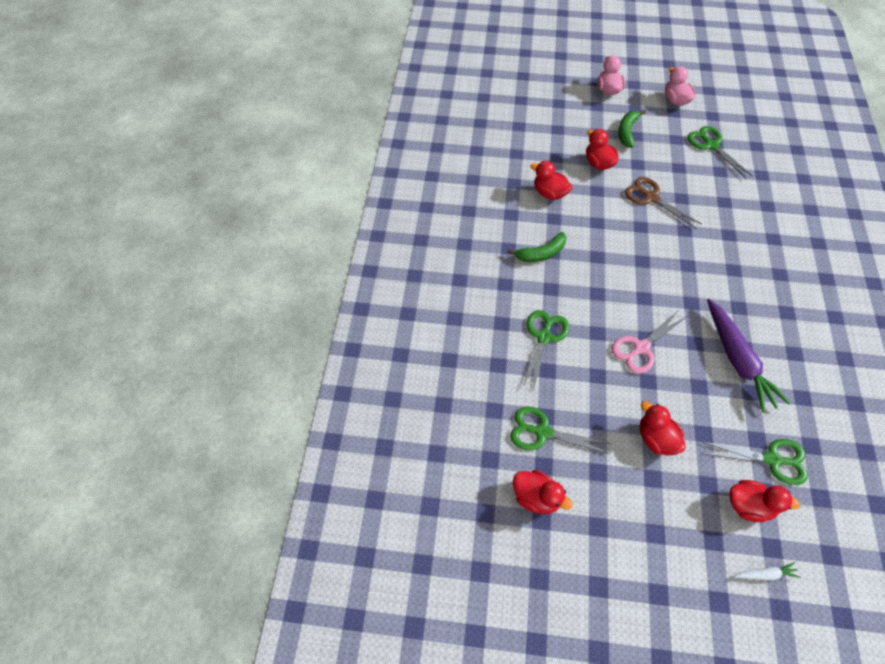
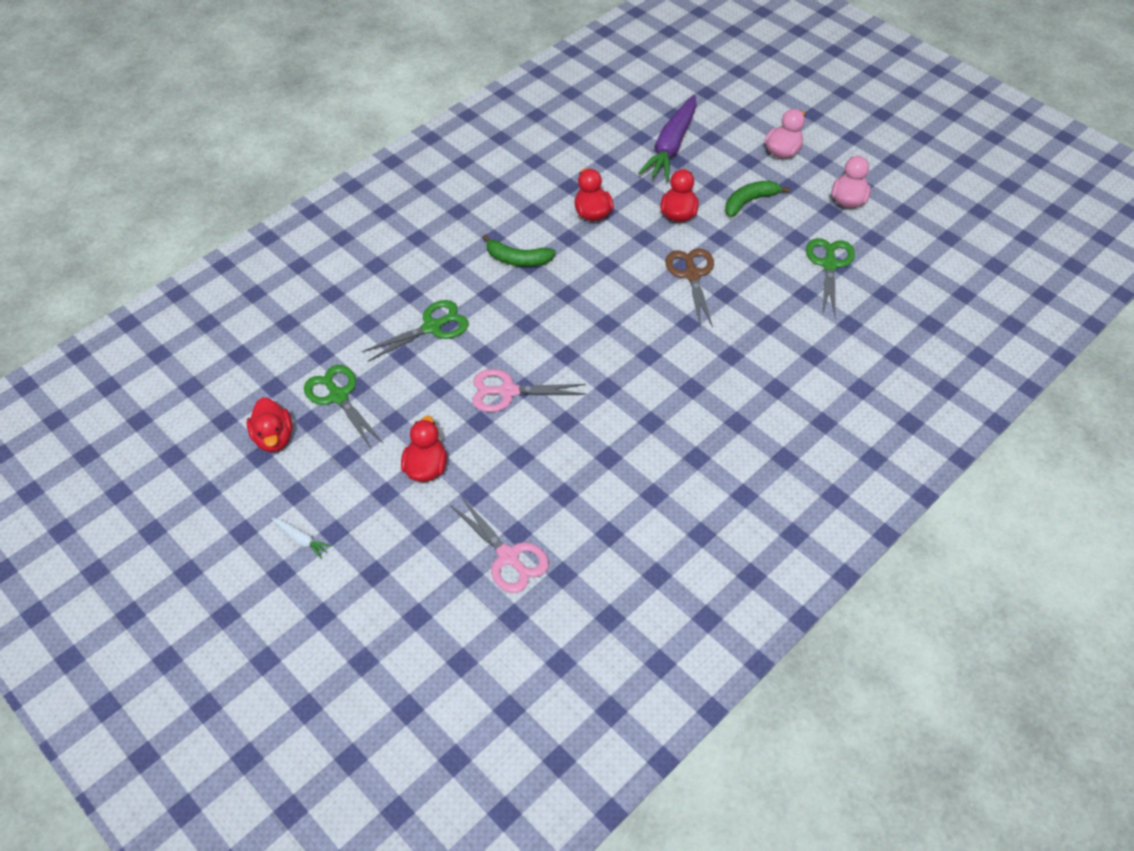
camera: 40 degrees right, 5 degrees down
green scissors [701,439,808,485] -> pink scissors [450,496,549,593]
purple carrot [707,299,791,413] -> purple carrot moved to [638,95,697,181]
red duck [729,480,800,522] -> none
white carrot [734,562,801,581] -> white carrot moved to [272,518,332,558]

